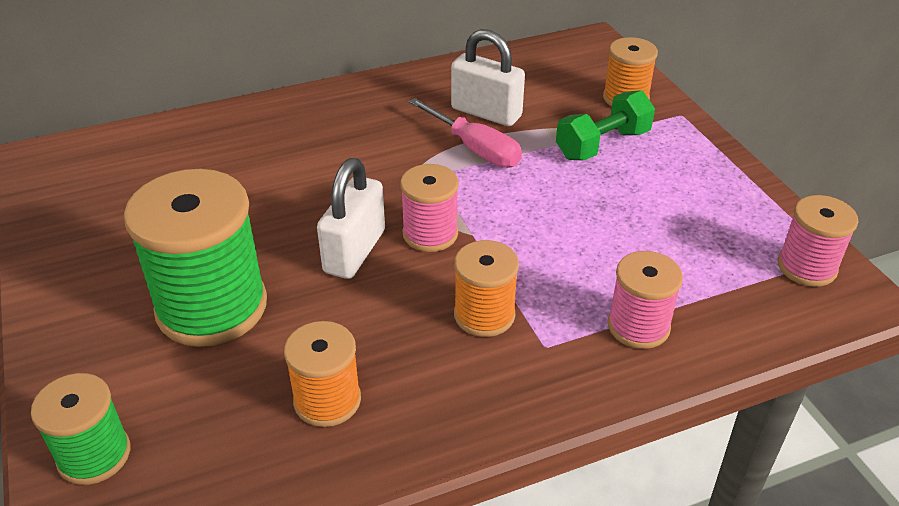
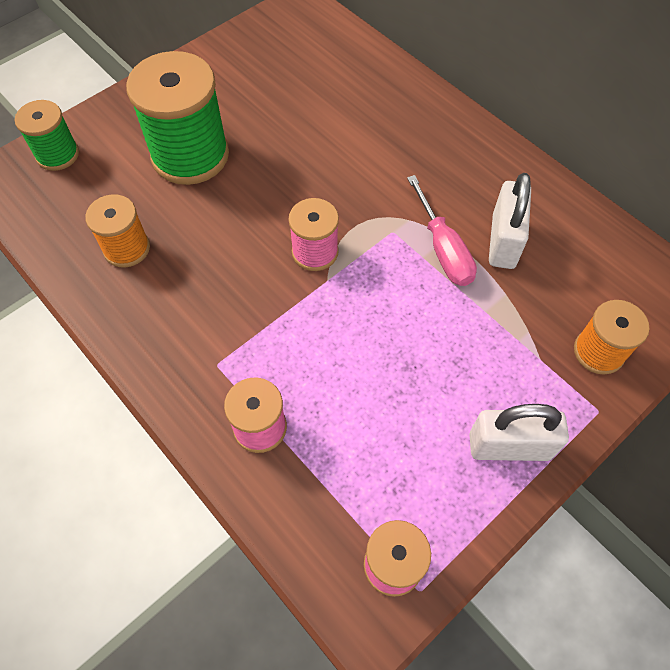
camera: 70 degrees right, 20 degrees up
white padlock [317,158,385,279] -> white padlock moved to [469,404,569,461]
pink screwdriver [409,98,522,168] -> pink screwdriver turned 45 degrees counterclockwise [407,175,477,286]
orange spool [454,240,519,337] -> none
green dumbbell [556,90,655,160] -> none

